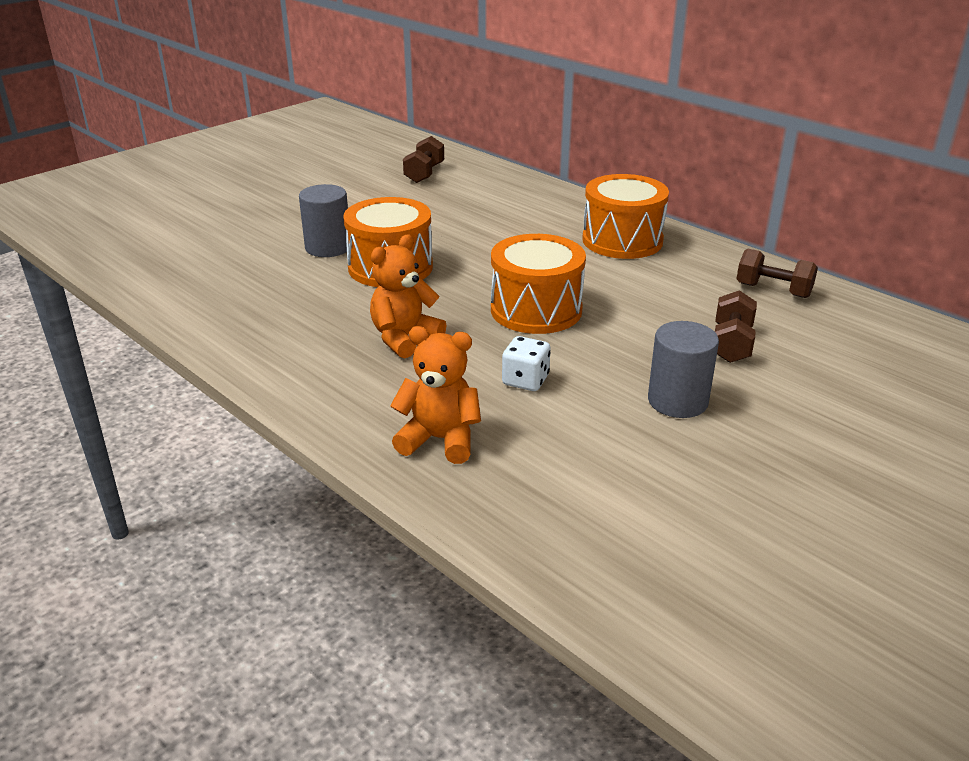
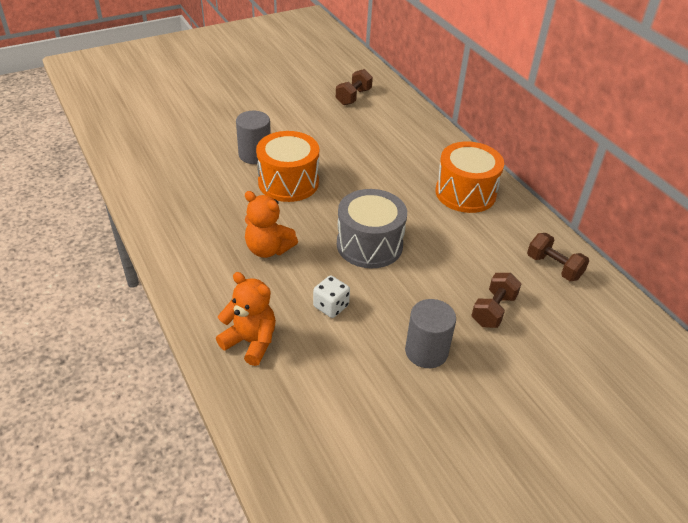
camera: 15 degrees right, 10 degrees up
orange teddy bear [370,234,447,359] -> orange teddy bear turned 120 degrees counterclockwise [245,191,298,258]
orange drum [491,234,586,334] -> grey drum [337,189,407,268]

